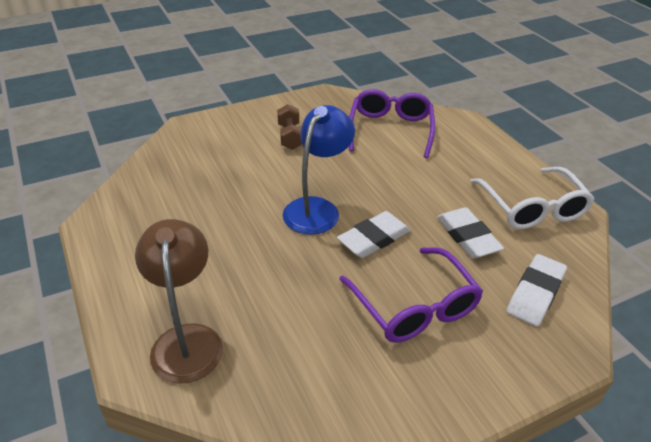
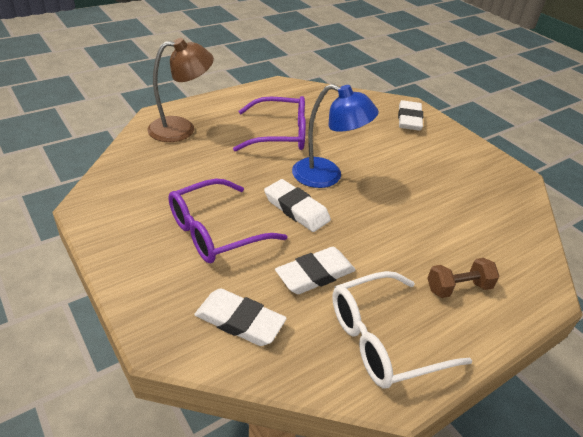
camera: 80 degrees right, 0 degrees up
brown dumbbell [277,104,302,150] -> brown dumbbell moved to [427,258,500,298]
purple glasses [349,89,435,158] -> purple glasses moved to [233,96,306,152]
none -> white eraser [398,100,424,131]

